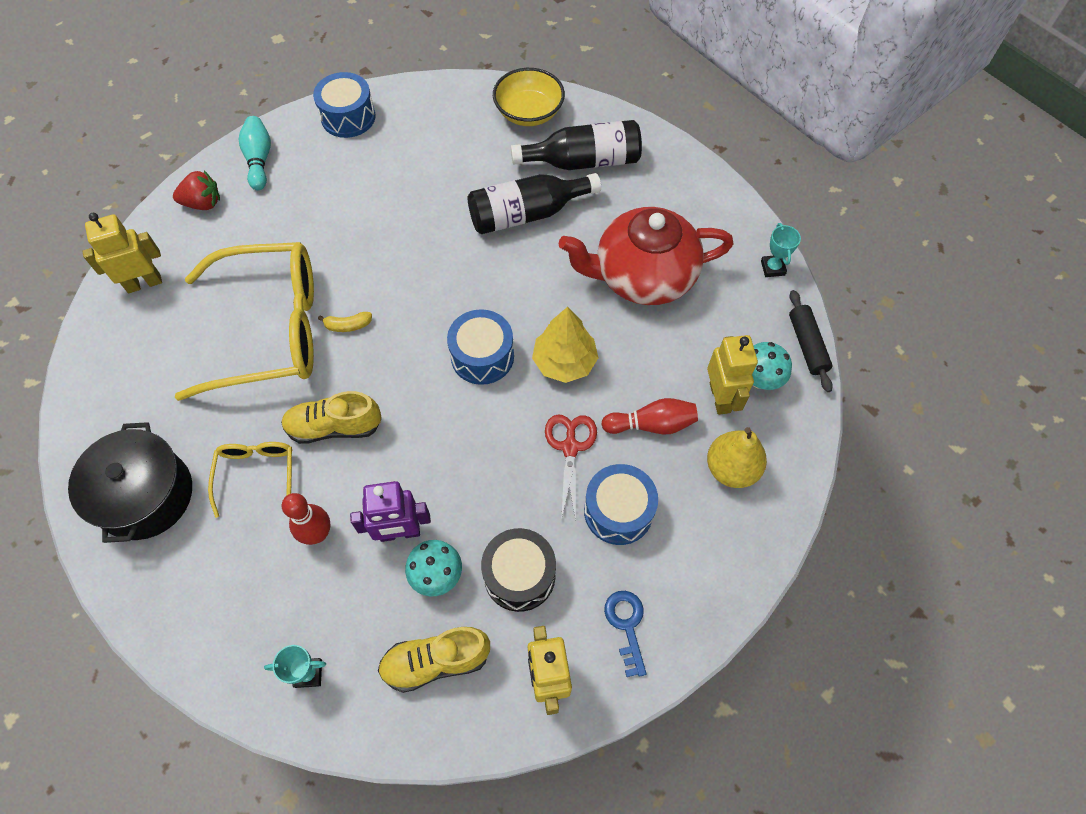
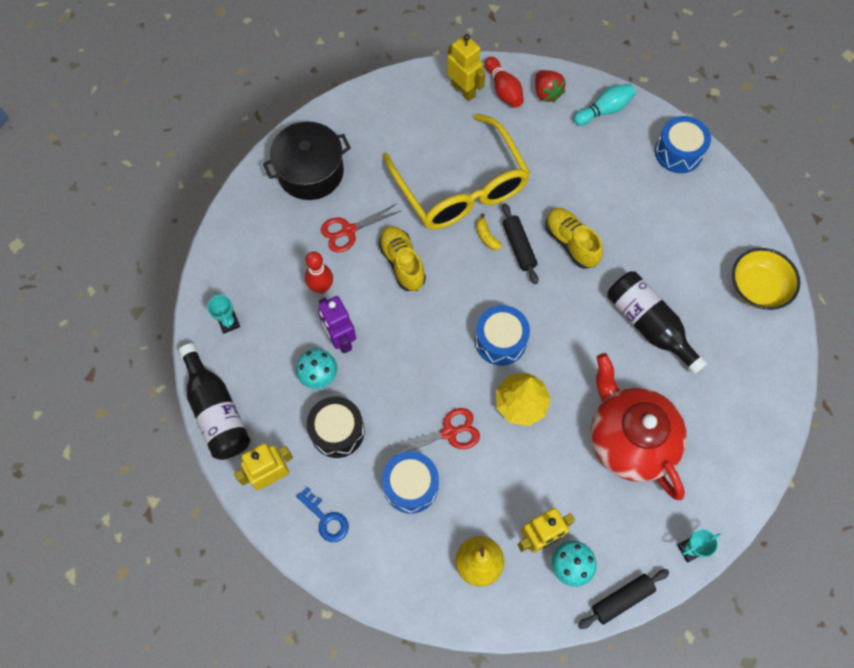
camera: 70 degrees right, 5 degrees up
yellow glasses [208,442,292,518] -> red scissors [321,203,402,252]
yellow shoe [378,627,490,693] -> yellow shoe moved to [545,208,603,269]
black bottle [511,120,642,170] -> black bottle moved to [179,343,250,460]
red bowling pin [601,398,698,434] -> red bowling pin moved to [485,57,524,108]
blue key [604,591,647,677] -> blue key turned 75 degrees clockwise [296,487,349,542]
none -> black rolling pin [502,203,538,284]

